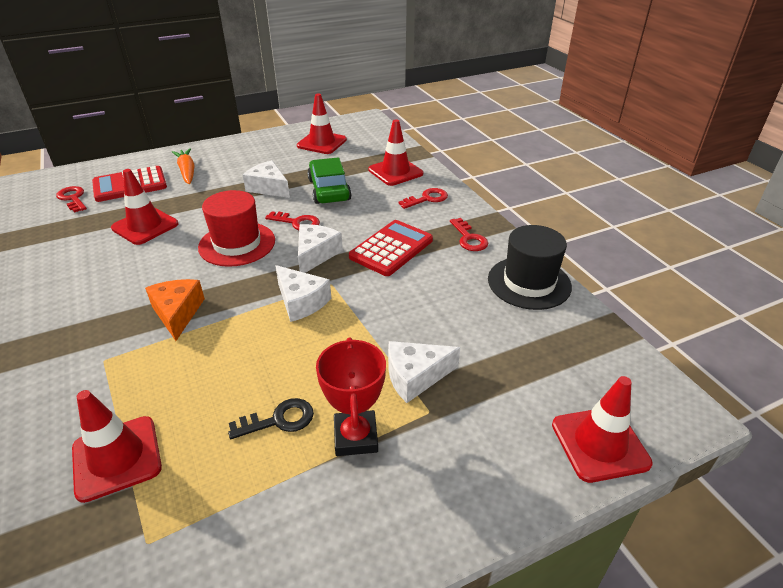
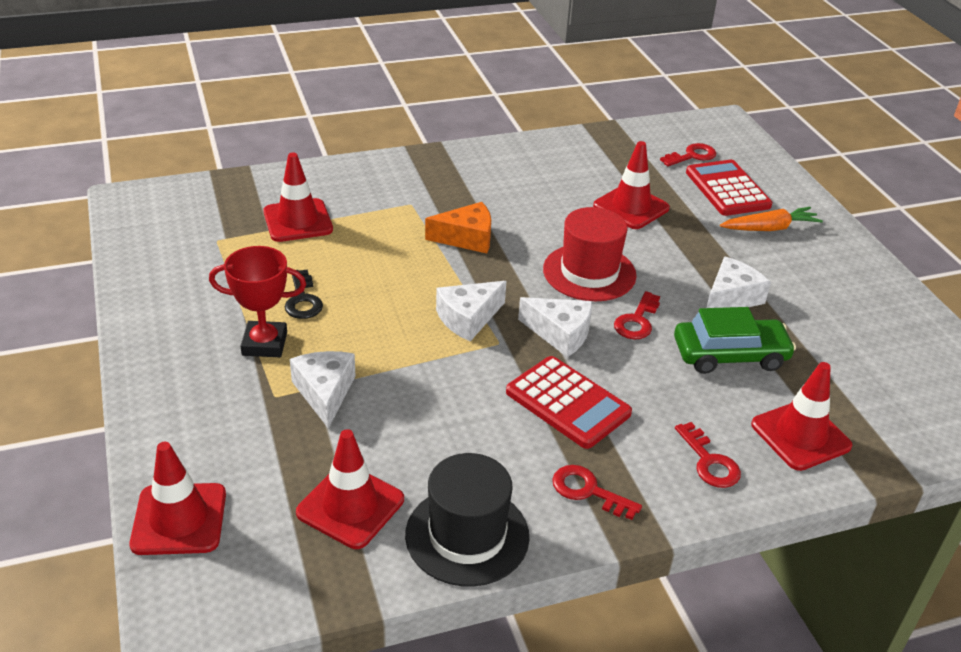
camera: 95 degrees right, 0 degrees up
red traffic cone [297,94,347,154] -> red traffic cone moved to [296,429,404,549]
red key [450,218,488,251] -> red key turned 45 degrees clockwise [552,465,642,520]

